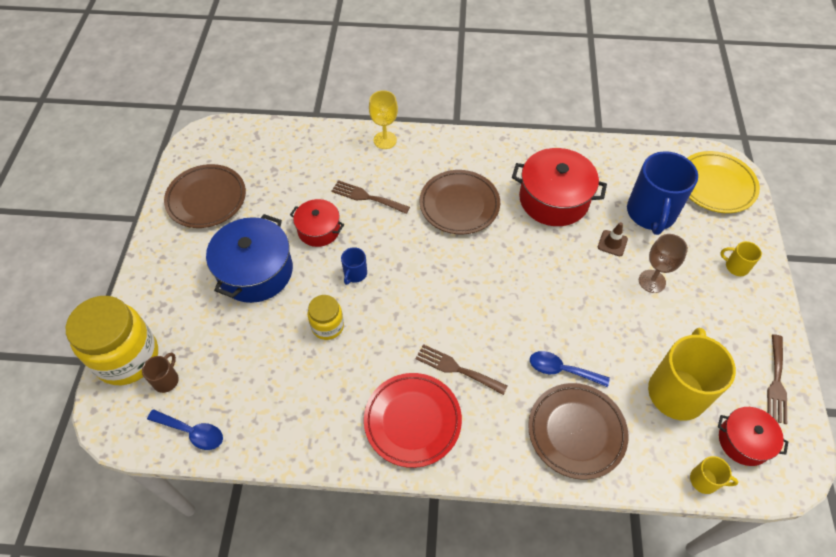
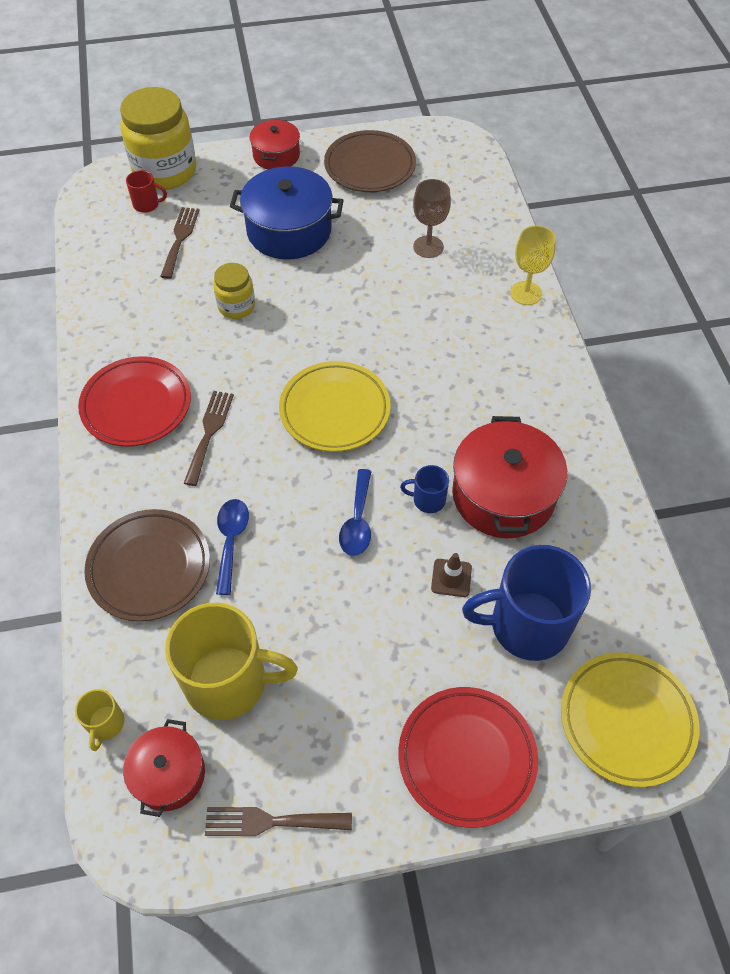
camera: 75 degrees right, 0 degrees up
brown mug [142,353,179,393] -> red mug [126,170,167,213]
blue spoon [147,409,223,450] -> blue spoon moved to [339,469,372,556]
red pot [290,199,344,247] -> red pot moved to [249,119,300,170]
brown fork [331,180,410,214] -> brown fork moved to [160,207,200,279]
blue mug [341,247,367,285] -> blue mug moved to [400,465,449,513]
brown plate [420,170,500,234] -> none
brown goblet [639,234,688,293] -> brown goblet moved to [413,179,451,258]
yellow mug [720,241,762,276] -> red plate [398,687,538,828]
none -> yellow plate [279,361,391,452]

